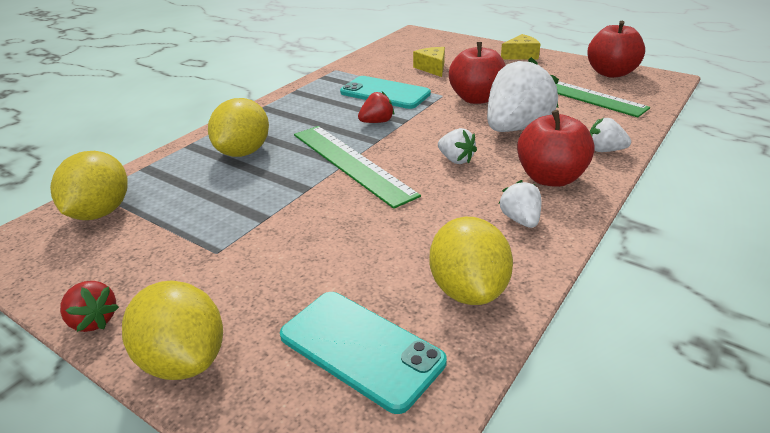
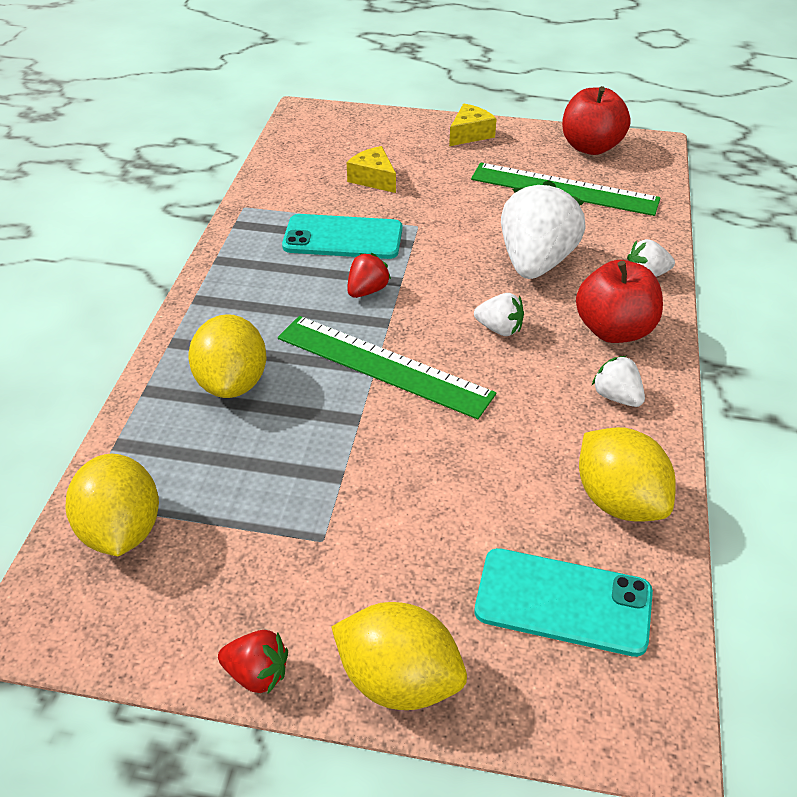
camera: 25 degrees left, 10 degrees up
red apple [449,42,506,104] -> none

